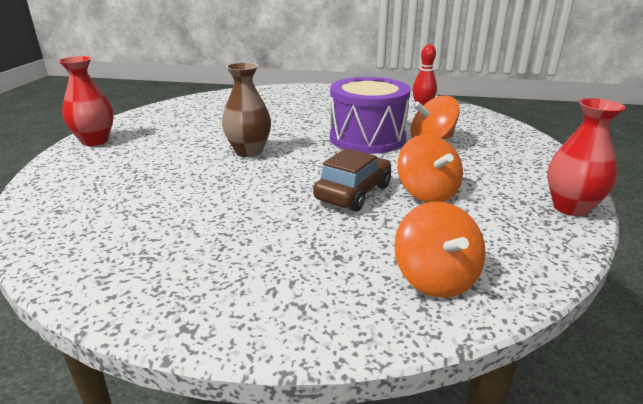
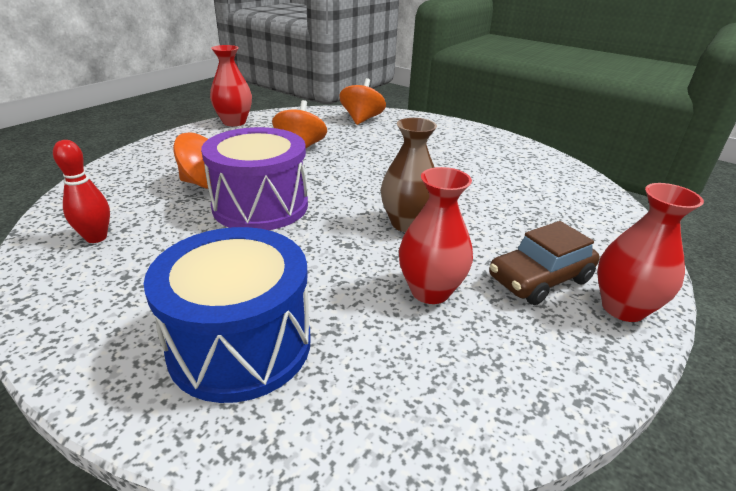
camera: 155 degrees left, 5 degrees up
brown car [313,148,391,212] -> brown car moved to [489,221,600,305]
none -> blue drum [144,227,311,403]
none -> red vase [399,167,473,304]

